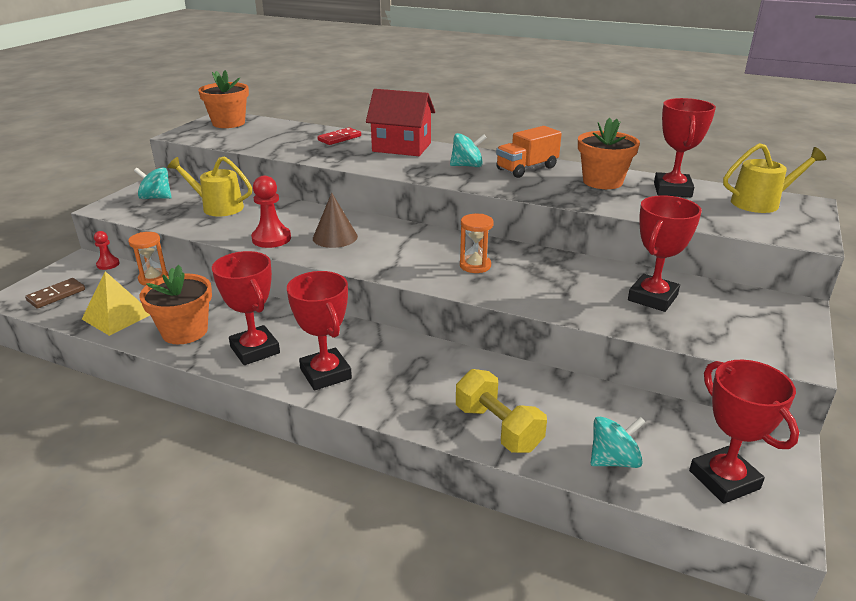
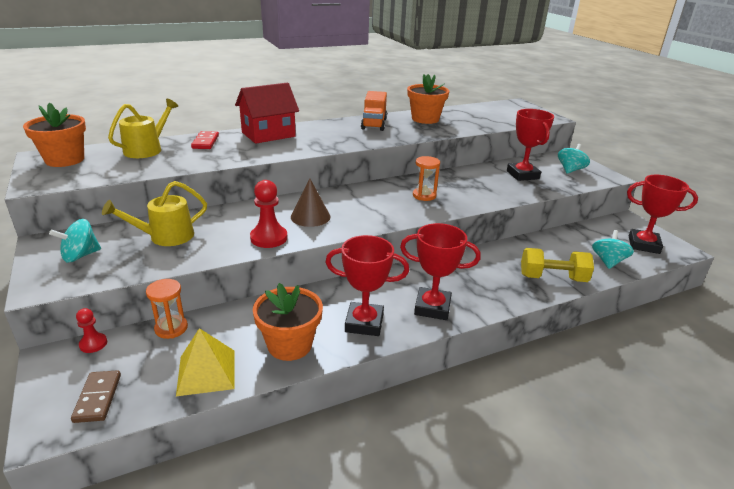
camera: 50 degrees left, 0 degrees up
turquoise spinning top [450,133,487,167] -> turquoise spinning top moved to [558,144,590,174]
red trophy [654,98,716,197] -> none
yellow watering can [723,143,826,213] -> yellow watering can moved to [108,99,178,158]

